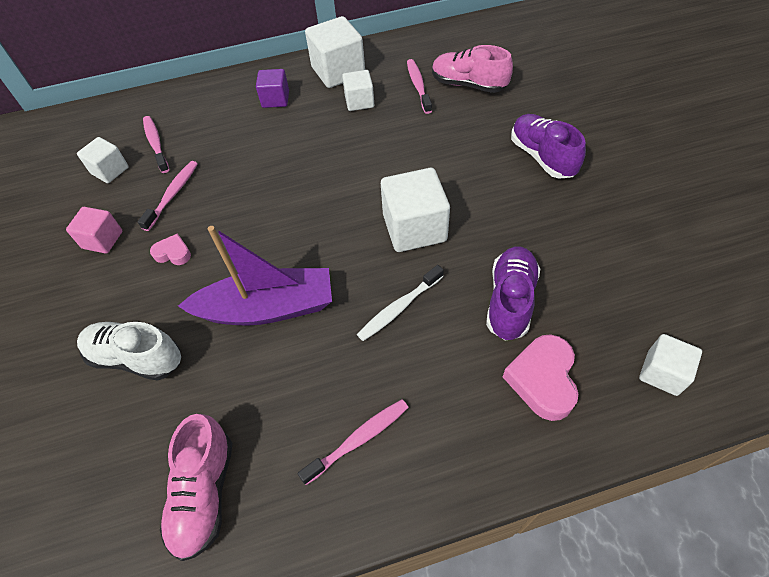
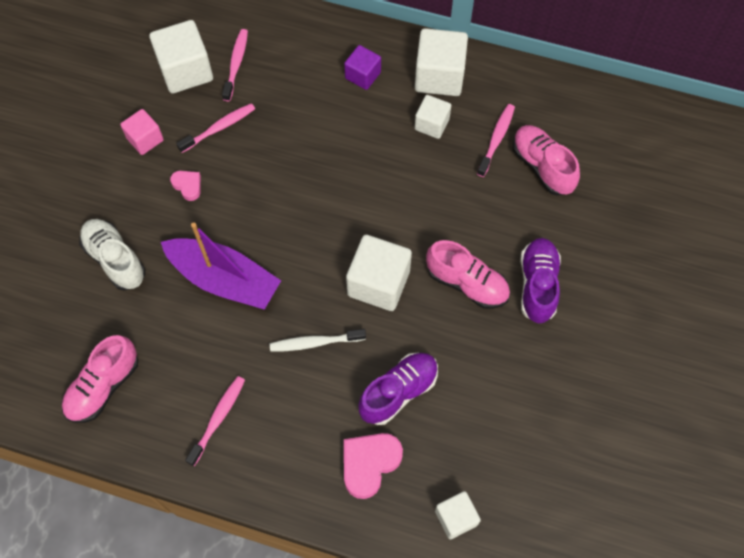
camera: 30 degrees right, 10 degrees up
white cube [77,137,129,183] -> white cube [149,20,213,93], size x1.69
pink toothbrush [298,399,409,485] -> pink toothbrush turned 60 degrees counterclockwise [185,376,245,466]
none -> pink shoe [426,240,510,309]

